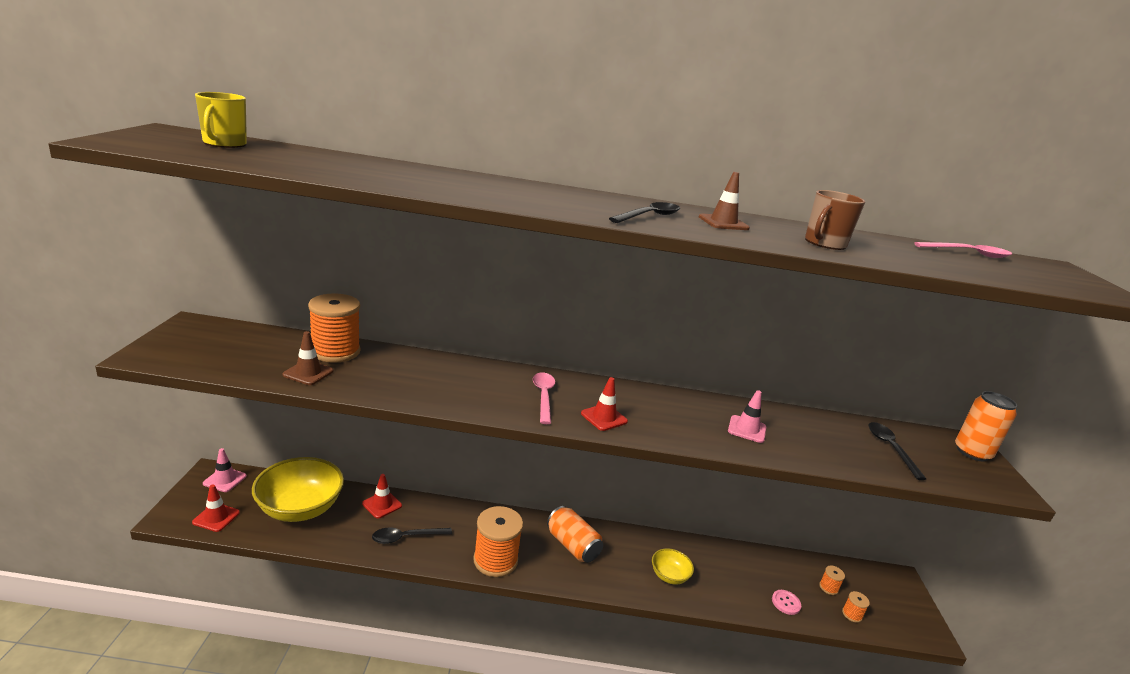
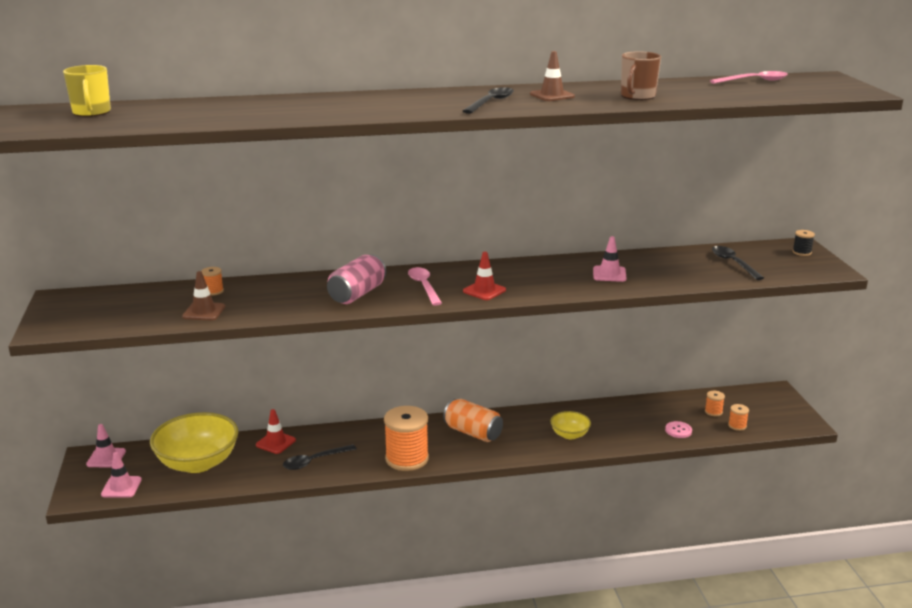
camera: 10 degrees left, 0 degrees up
red traffic cone [192,485,240,532] -> pink traffic cone [101,452,142,498]
orange spool [308,293,360,363] -> orange spool [201,267,224,296], size x0.44
orange can [955,391,1017,461] -> black spool [793,230,815,256]
none -> pink can [327,254,386,304]

